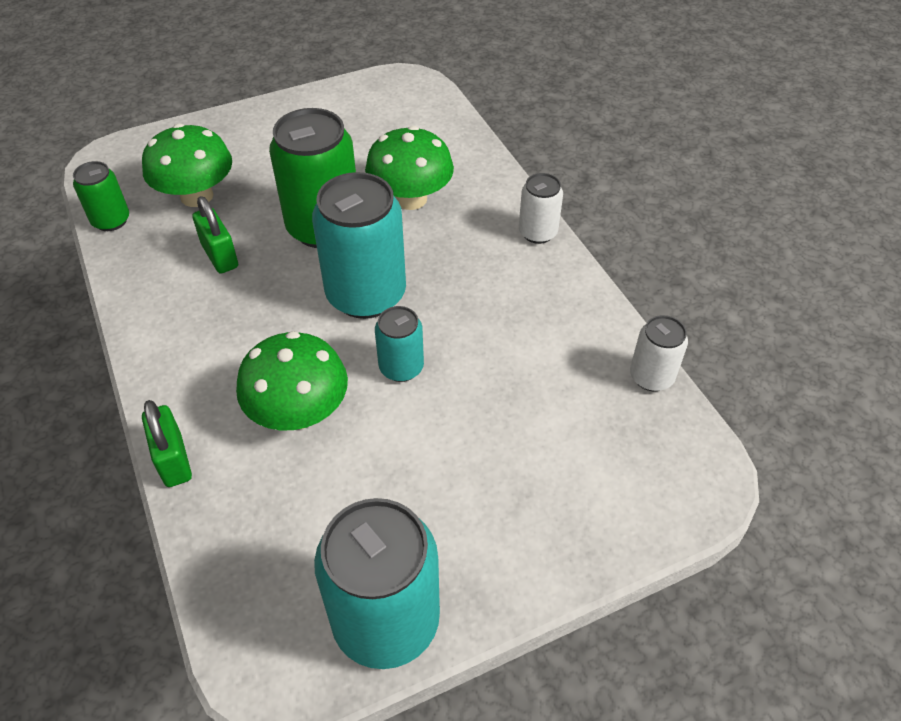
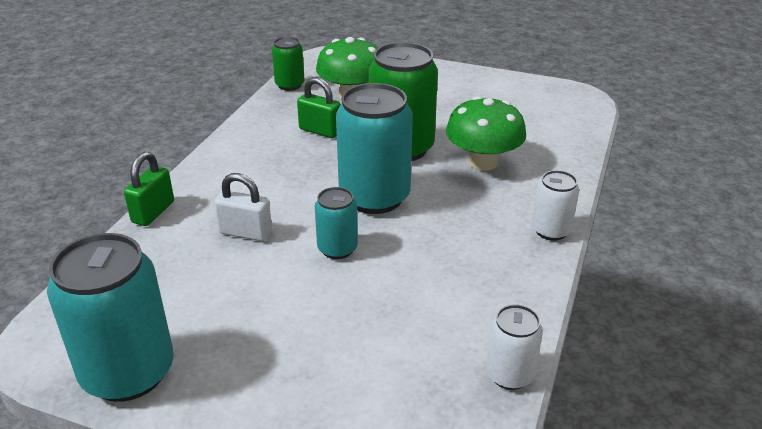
camera: 45 degrees right, 15 degrees down
green padlock [192,196,238,273] -> green padlock turned 75 degrees counterclockwise [297,77,341,138]
green mushroom [236,331,348,431] -> white padlock [214,173,272,241]

